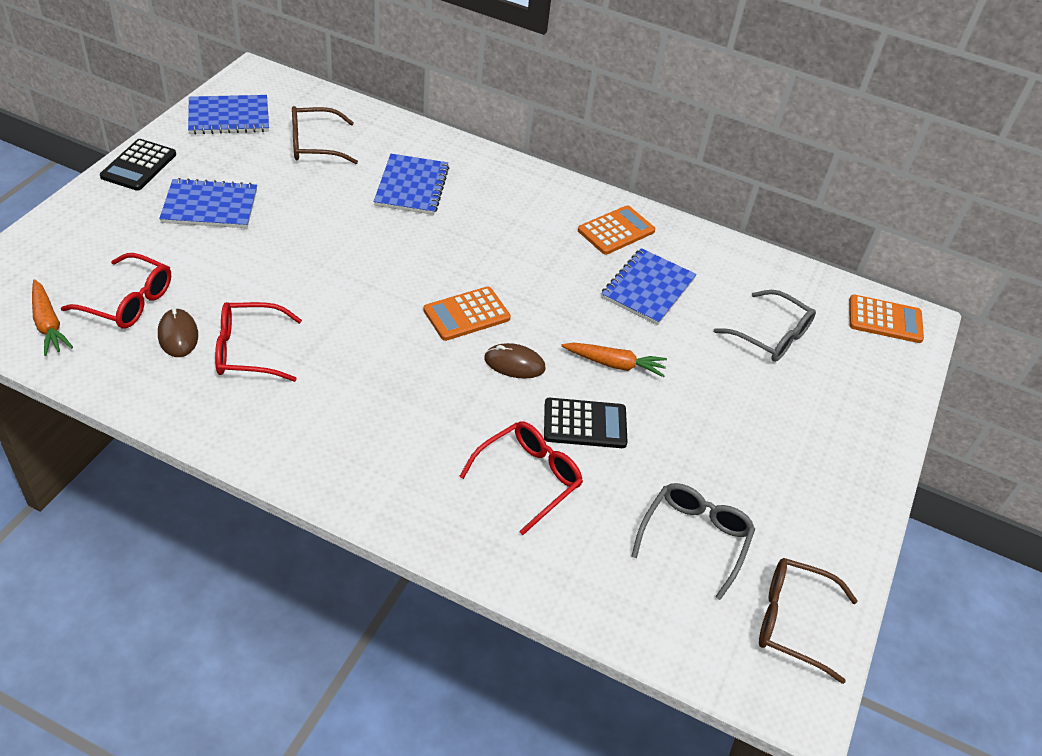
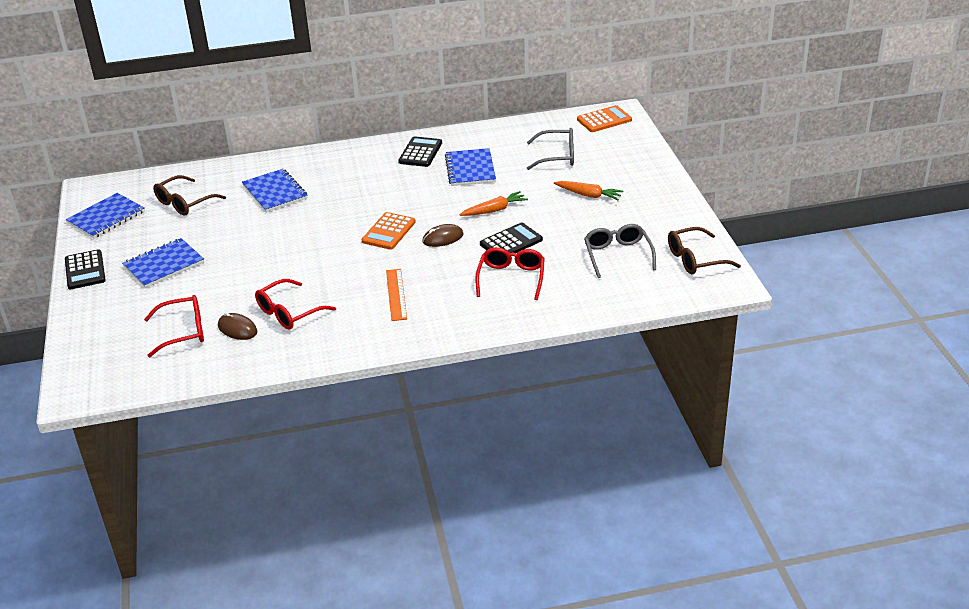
camera: 30 degrees left, 10 degrees down
orange carrot [32,279,73,356] -> orange carrot moved to [554,181,623,200]
orange calculator [578,205,655,255] -> black calculator [398,136,442,167]
none -> orange ruler [386,269,407,321]

